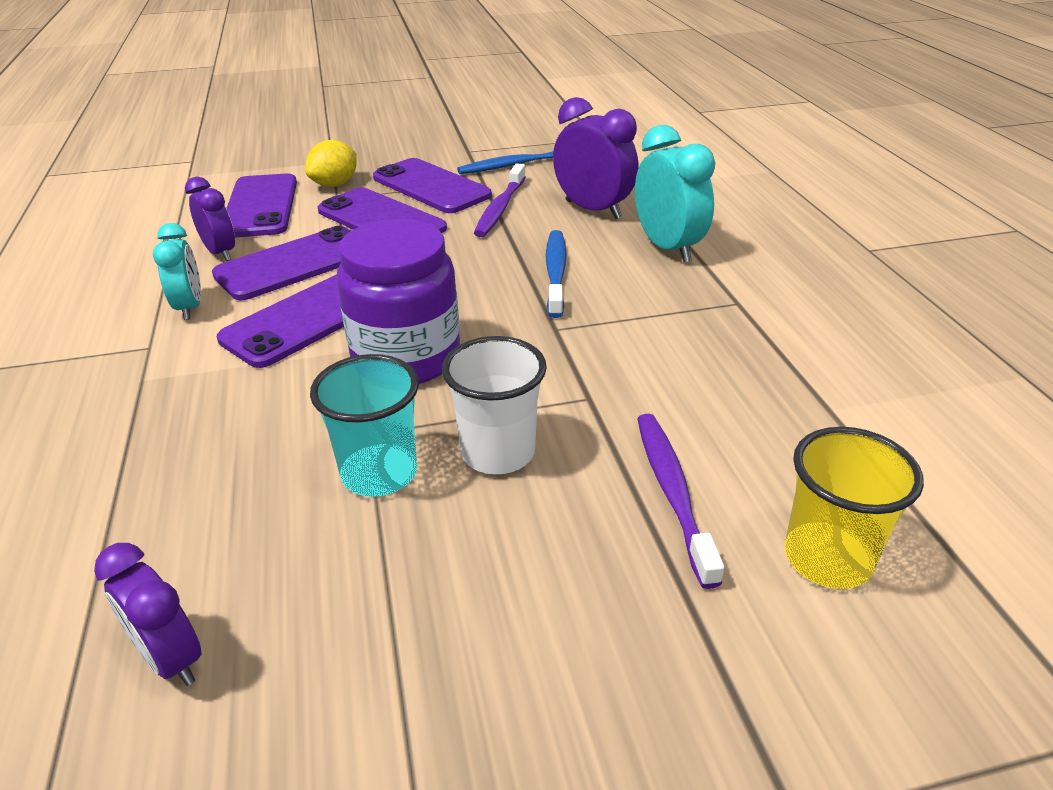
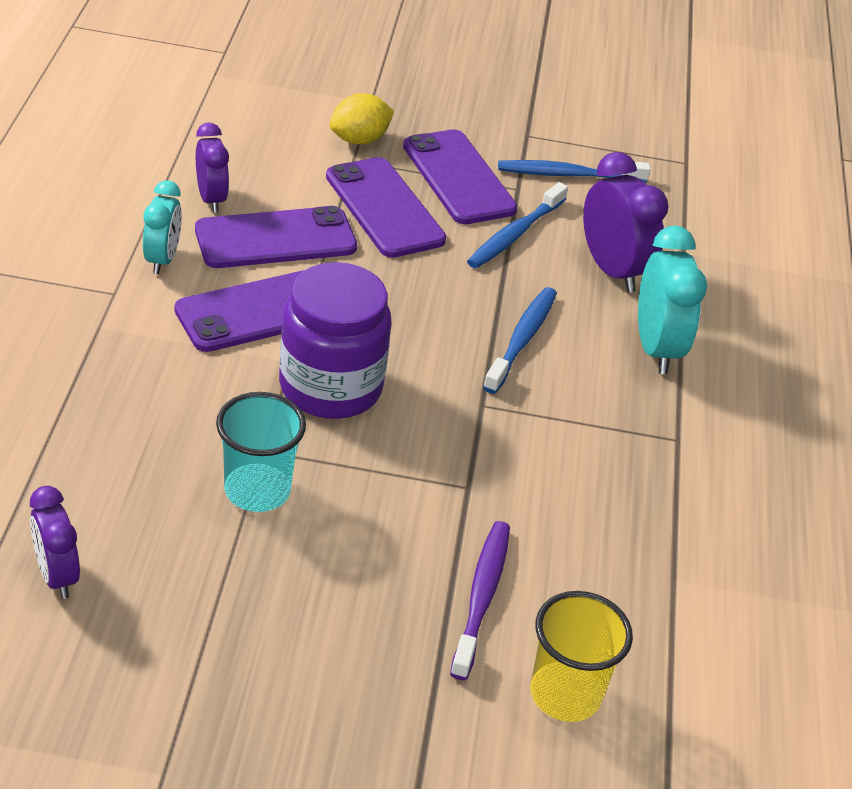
camera: 15 degrees right, 5 degrees up
purple phone [226,173,297,237] -> none
white cup [442,336,547,474] -> none
purple toothbrush [474,163,526,237] -> blue toothbrush [467,182,568,268]

